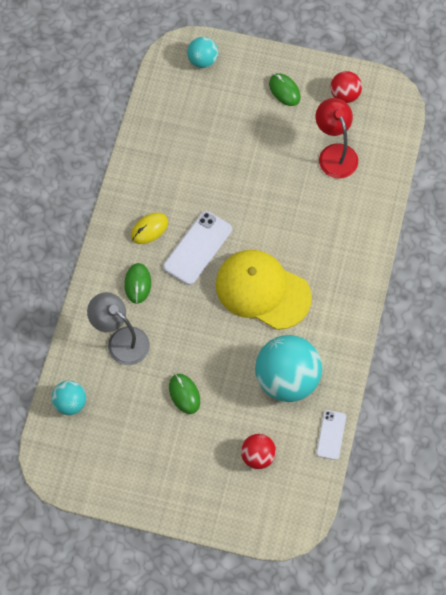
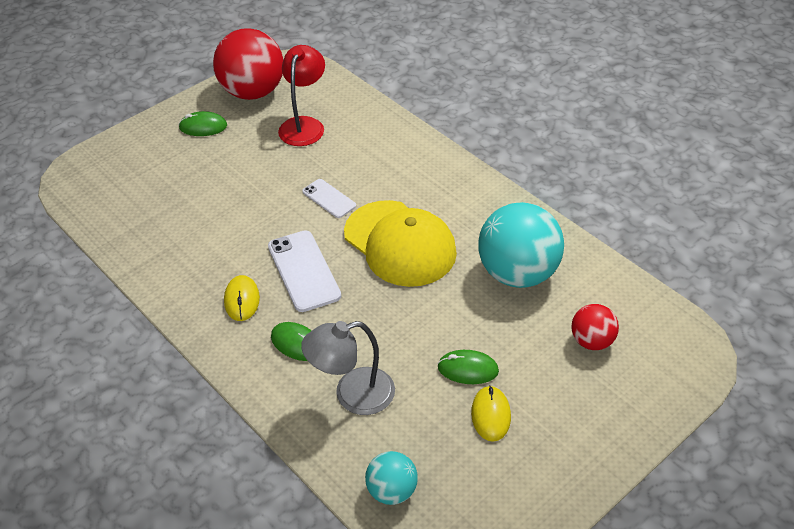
camera: 55 degrees left, 20 degrees down
turquoise ball [187,37,218,68] -> none
yellow cap [216,250,312,330] -> yellow cap turned 105 degrees counterclockwise [344,200,457,287]
red lamp [316,98,358,178] -> red lamp turned 90 degrees clockwise [278,45,325,146]
white phone [316,410,346,460] -> white phone moved to [302,179,356,218]
red ball [330,71,362,103] -> red ball [213,28,283,100], size x1.93
none -> yellow mouse [471,385,511,442]

